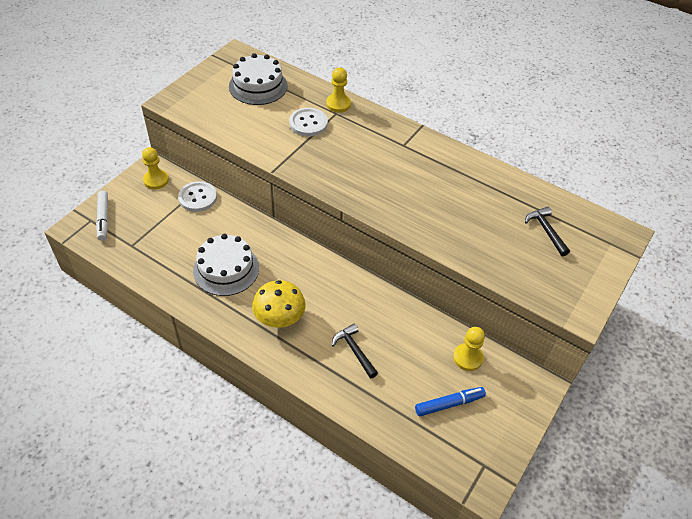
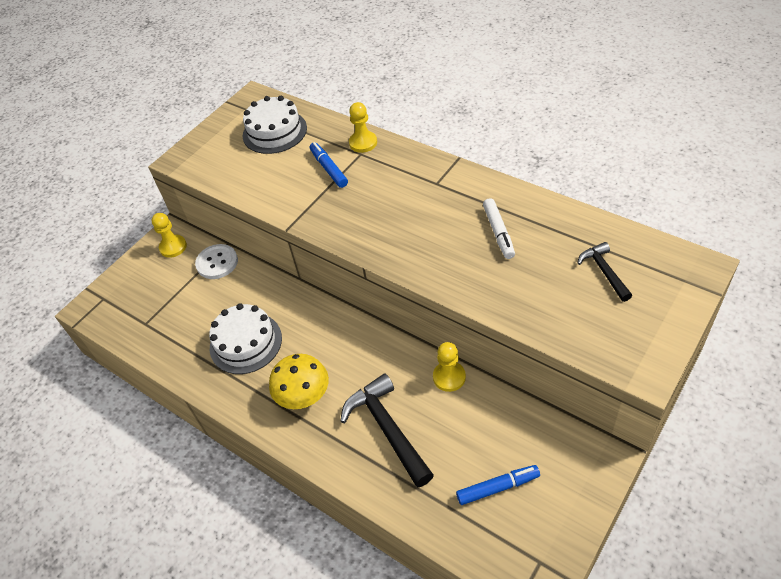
camera: 10 degrees right, 0 degrees up
white marker [96,190,108,241] -> white marker moved to [483,198,515,259]
white button [289,108,328,136] -> blue marker [310,142,348,188]
black hammer [332,324,378,378] -> black hammer [340,374,434,487], size x1.75
yellow pawn [453,327,485,371] -> yellow pawn moved to [433,342,466,392]

